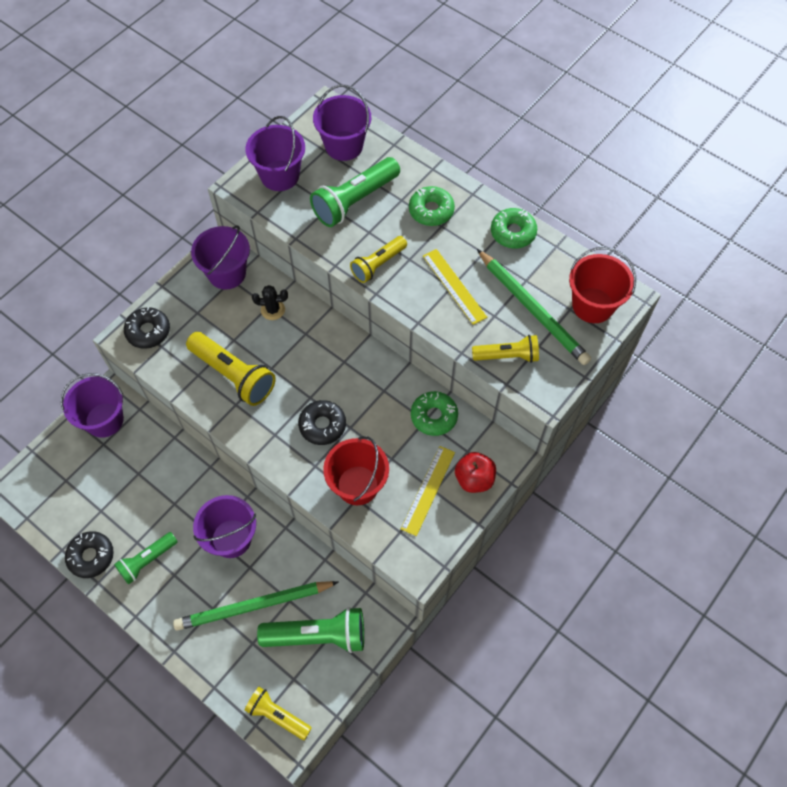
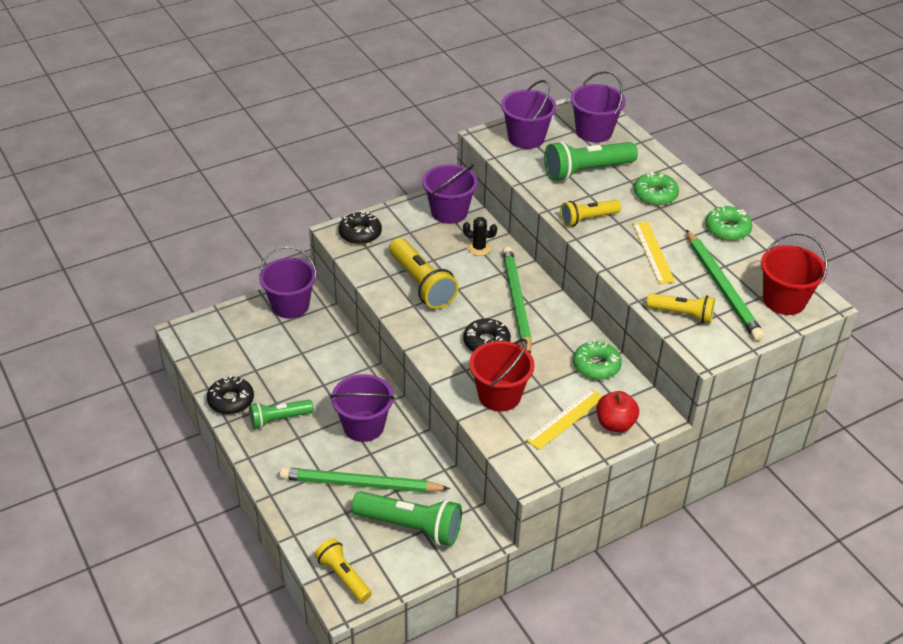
camera: 20 degrees right, 20 degrees down
none -> green pencil [502,246,532,354]

